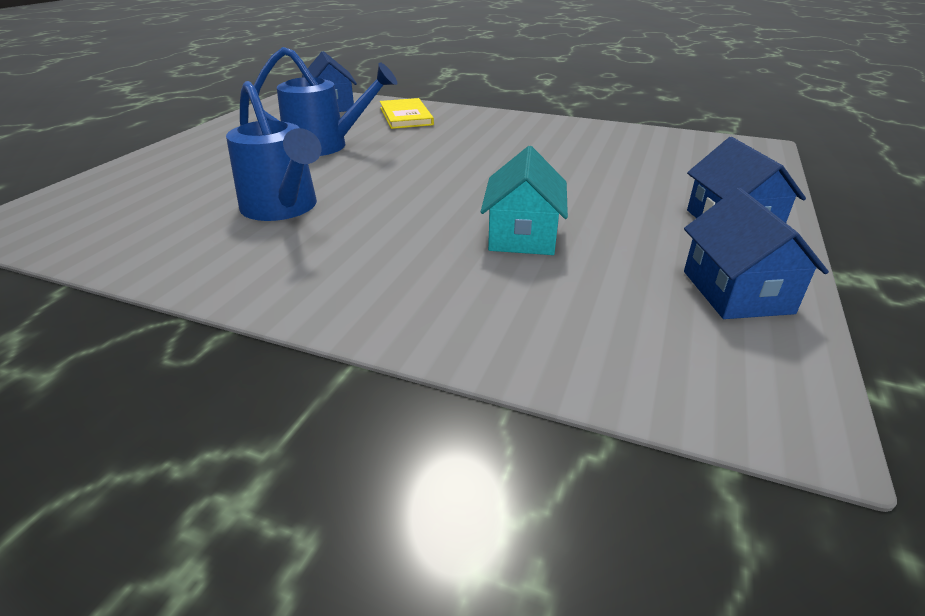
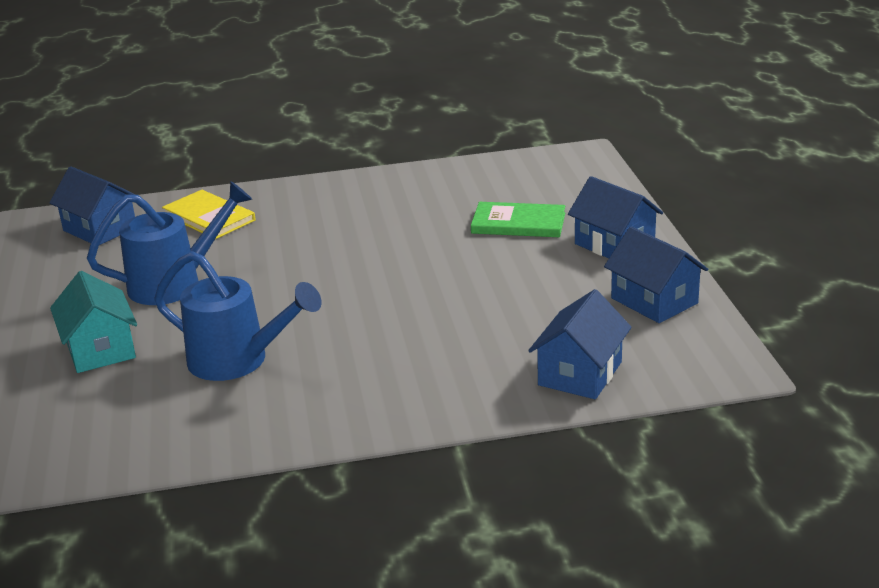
camera: 30 degrees left, 5 degrees down
turquoise house [481,146,568,255] -> turquoise house moved to [50,271,137,373]
none -> green book [471,202,565,237]
none -> blue house [528,289,632,399]

